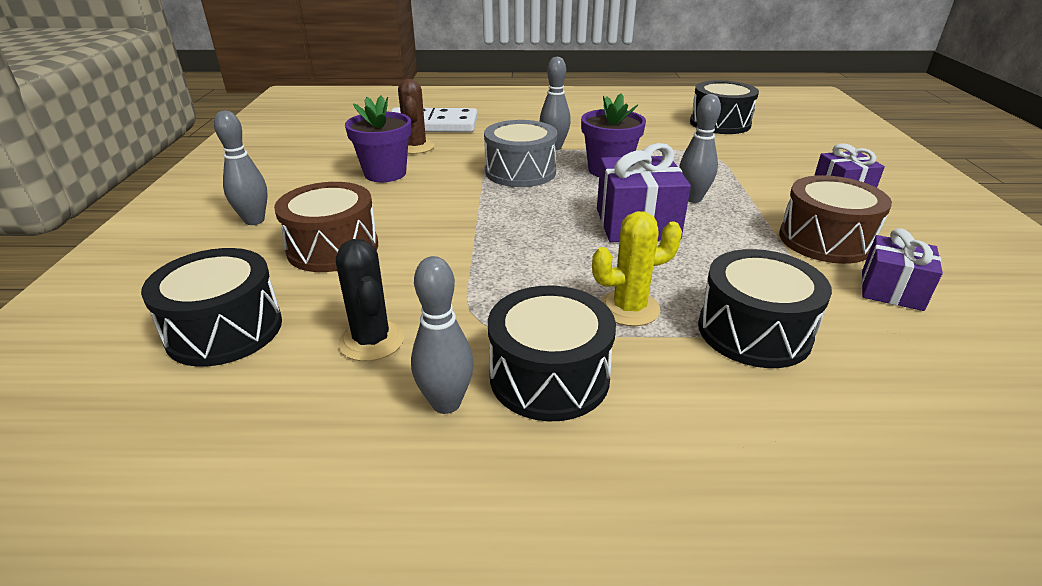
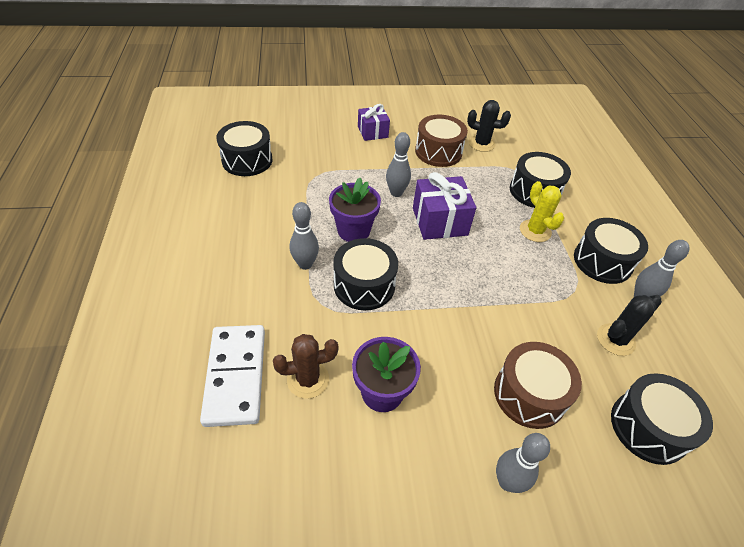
camera: 100 degrees left, 15 degrees up
grey drum [484,120,557,187] -> black drum [333,238,398,310]
purple gift [861,228,943,311] -> black cactus [467,100,511,152]

